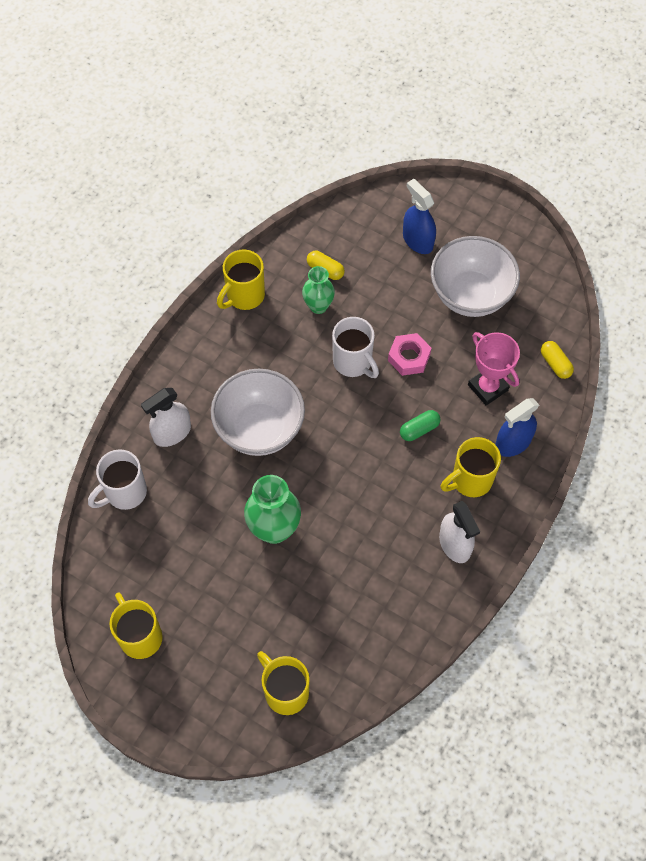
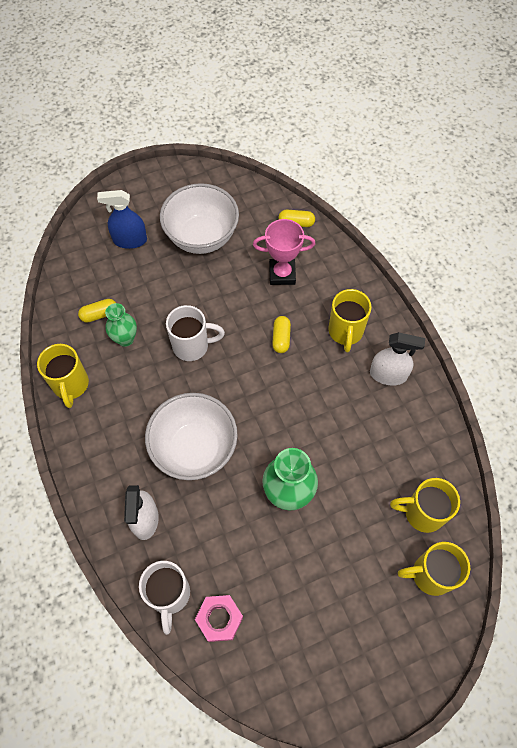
camera: 55 degrees left, 0 degrees up
yellow mug [109,592,163,659] -> yellow mug moved to [390,478,460,533]
pink nut [388,333,431,376] -> pink nut moved to [195,595,243,642]
green capsule [400,410,440,441] -> yellow capsule [272,316,291,353]
blue spray bottle [495,398,539,457] -> none

